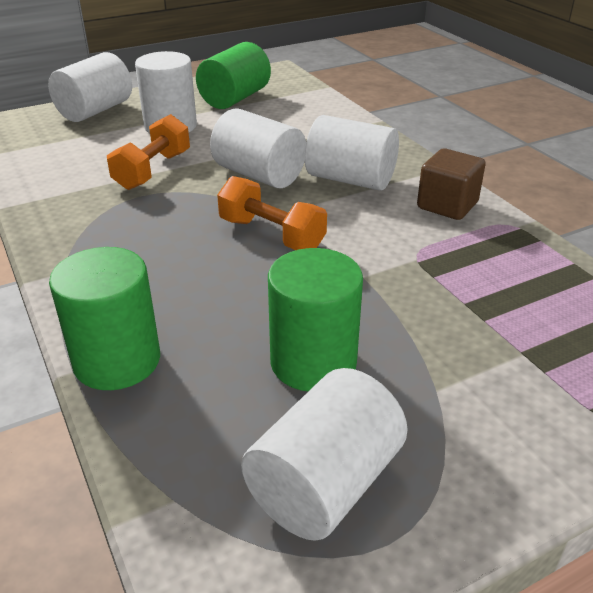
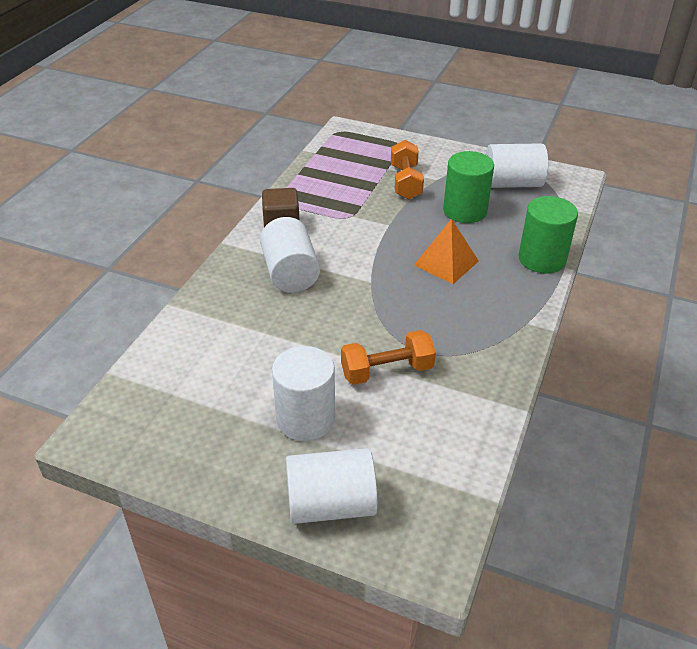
camera: 130 degrees left, 5 degrees up
green cylinder [196,42,271,109] -> none
white cylinder [210,108,306,188] -> none
orange dumbbell [217,176,327,250] -> orange dumbbell moved to [391,140,424,199]
none -> orange pyramid [414,219,479,284]

